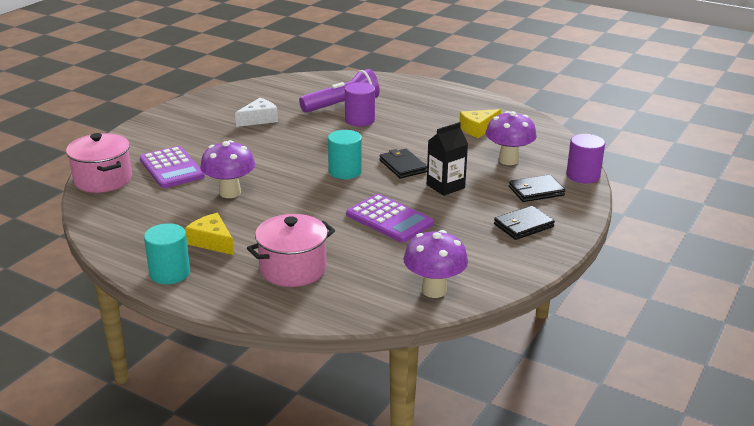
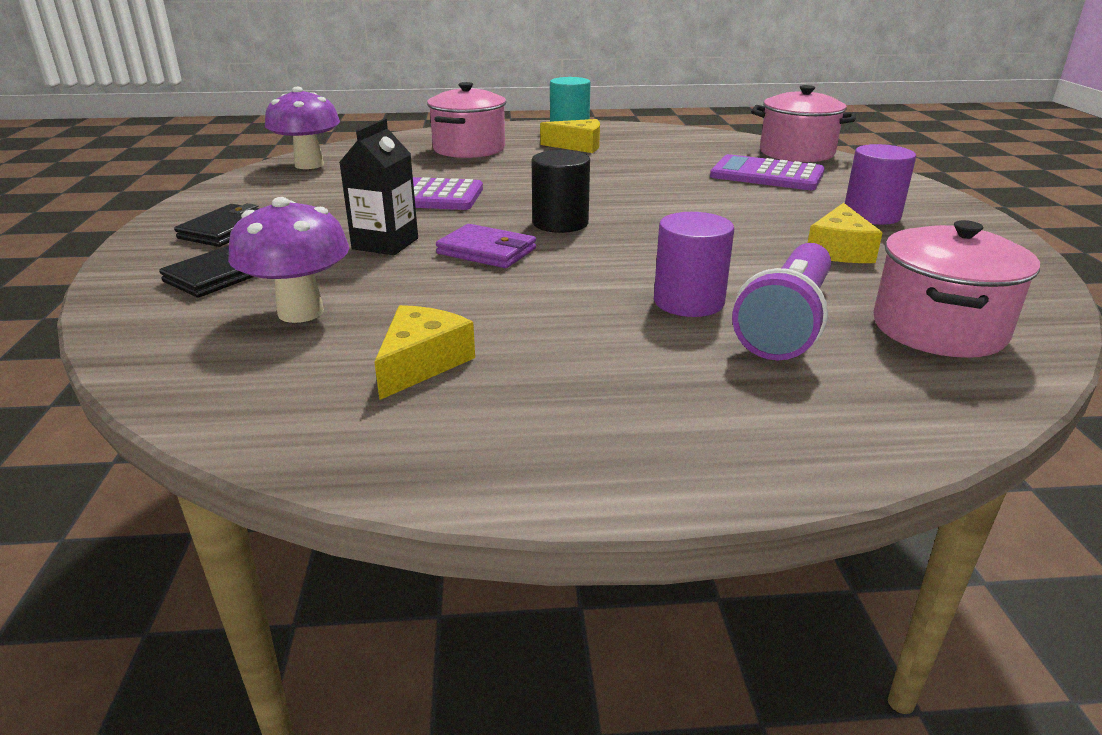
camera: 145 degrees right, 0 degrees up
purple mushroom [200,140,255,198] -> none
white cheese [235,98,278,127] -> yellow cheese [808,203,883,263]
turquoise cylinder [328,130,362,179] -> black cylinder [532,150,590,233]
black wallet [379,148,427,178] -> purple wallet [436,224,536,268]
purple cylinder [566,134,605,184] -> purple cylinder moved to [845,144,916,225]
none -> pink pot [873,220,1040,358]

